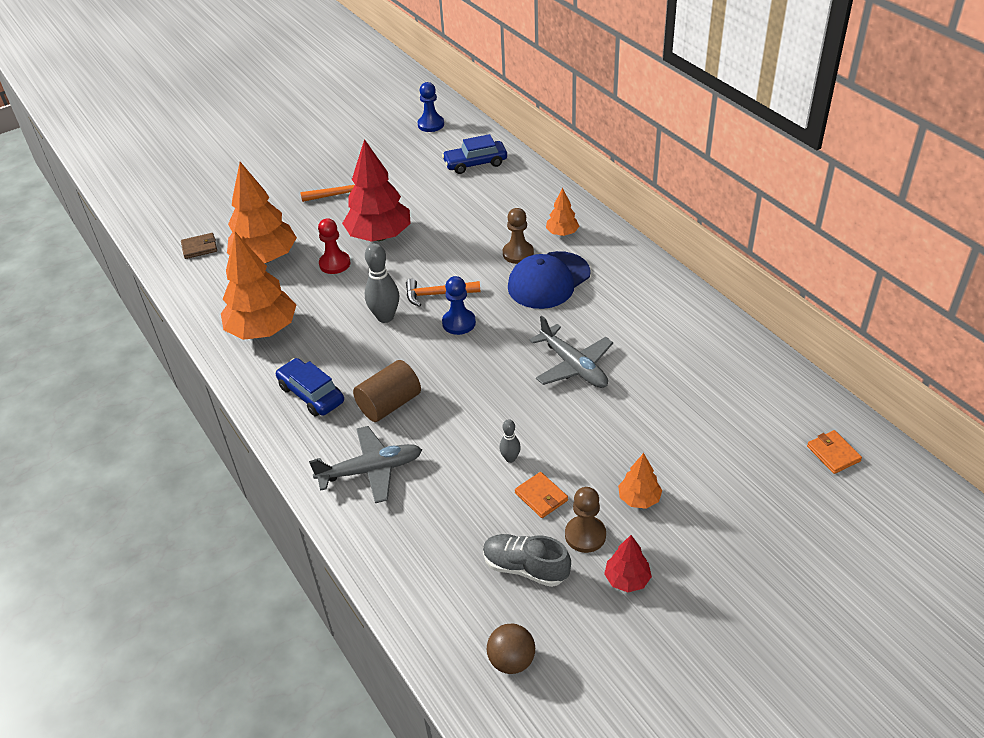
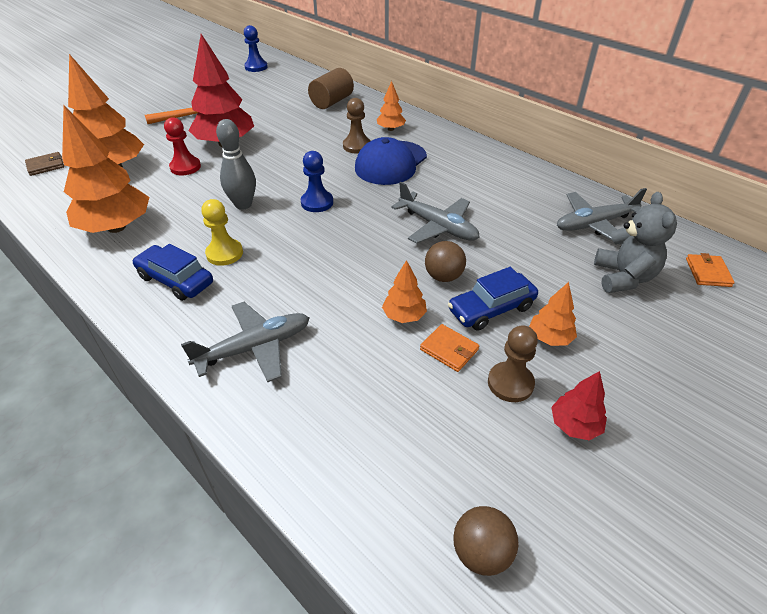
camera: 15 degrees left, 0 degrees up
brown cylinder [353,360,421,422] -> brown cylinder moved to [308,68,354,109]
orange hammer [406,279,480,307] -> none
blue car [442,134,507,174] -> blue car moved to [448,267,538,331]
grey shoe [483,534,571,587] -> none
grey bowling pin [499,419,521,463] -> orange tree [382,260,427,323]
orange wallet [807,430,862,474] -> orange wallet turned 45 degrees clockwise [686,253,735,287]
none -> yellow pawn [201,199,243,266]
none -> brown ball [425,241,466,282]
none -> grey plane [557,188,647,245]
none -> grey teddy bear [594,192,677,293]

